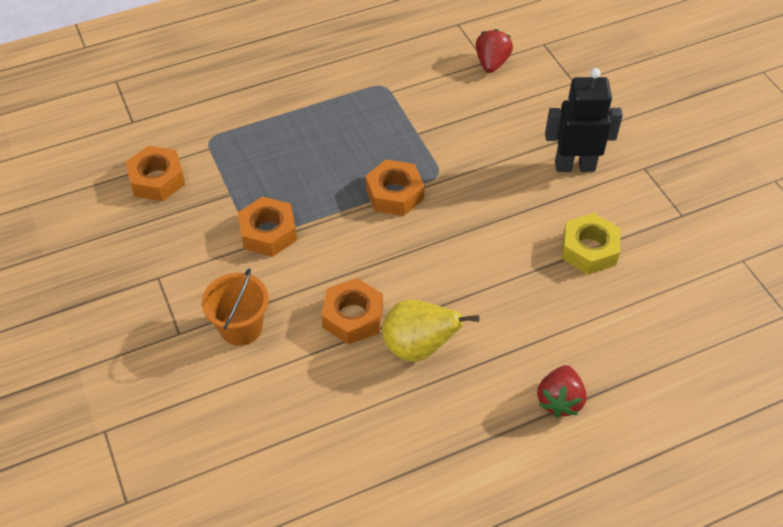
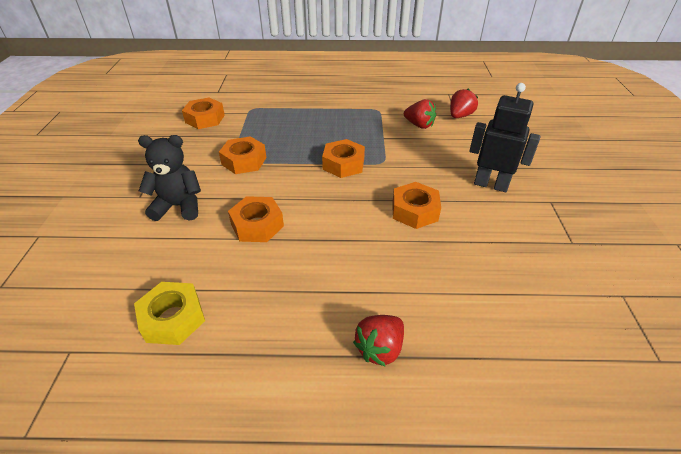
camera: 25 degrees right, 10 degrees down
orange bucket [202,269,269,346] -> black teddy bear [138,135,201,221]
yellow pear [382,299,480,362] -> none
yellow nut [562,213,621,275] -> yellow nut moved to [134,282,205,345]
none -> orange nut [392,182,441,229]
none -> red strawberry [404,99,436,129]

